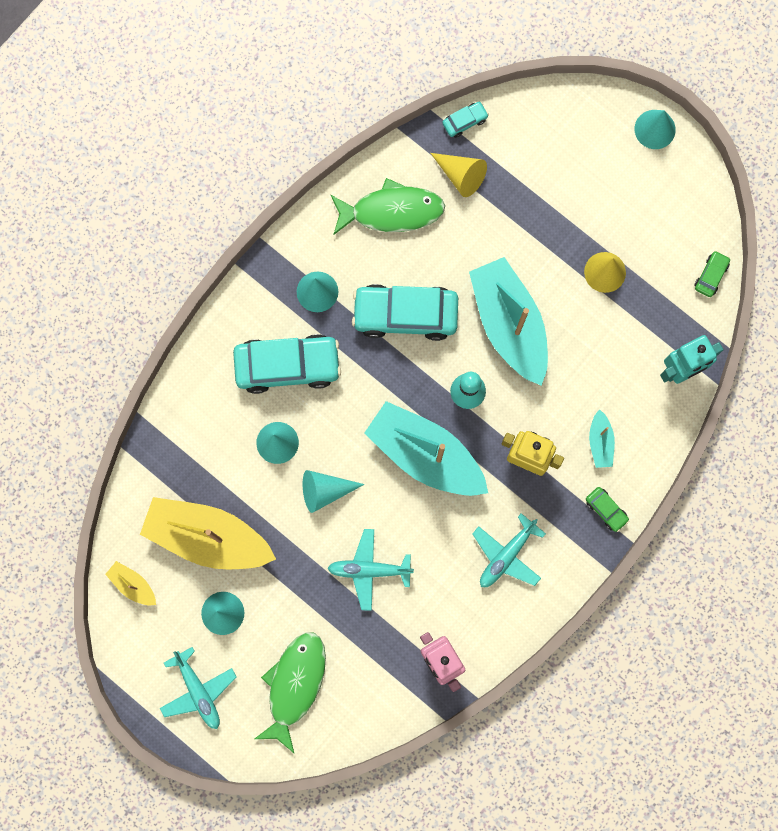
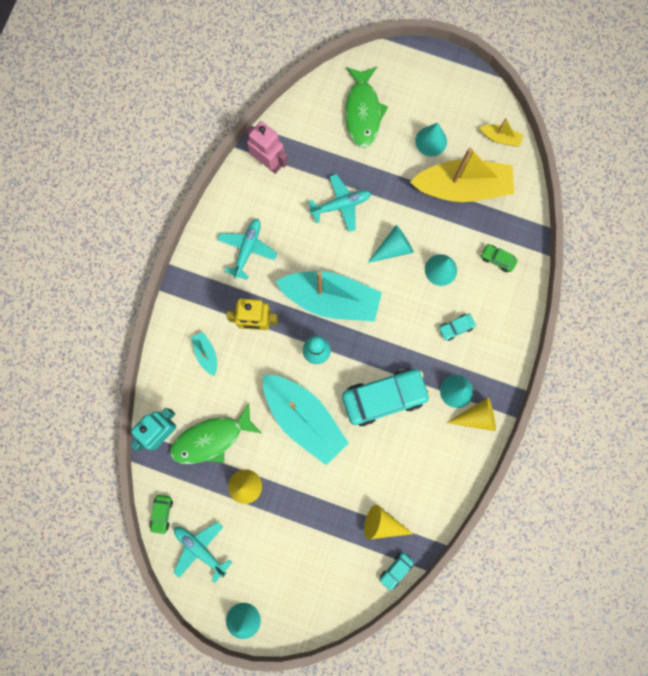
camera: 160 degrees right, 0 degrees up
turquoise plane [160,647,237,729] -> turquoise plane moved to [174,522,232,583]
turquoise car [233,334,341,394] -> turquoise car [439,314,476,341], size x0.44
green fish [331,178,445,235] -> green fish moved to [170,403,261,464]
green car [586,487,629,532] -> green car moved to [481,244,518,272]
none -> yellow cone [446,398,496,431]

